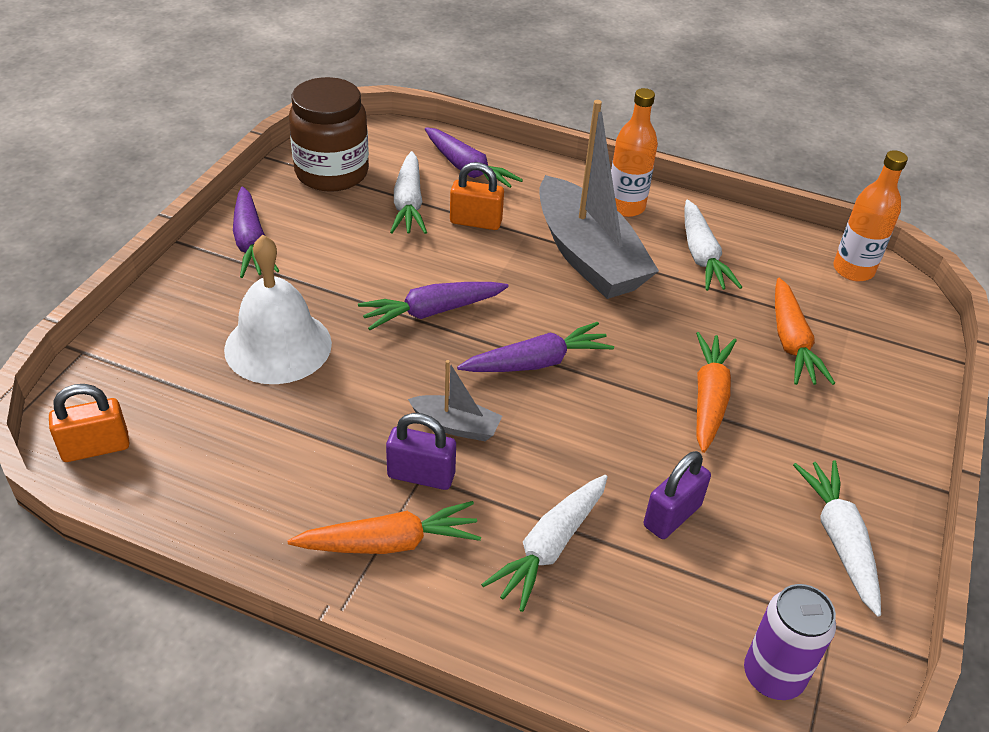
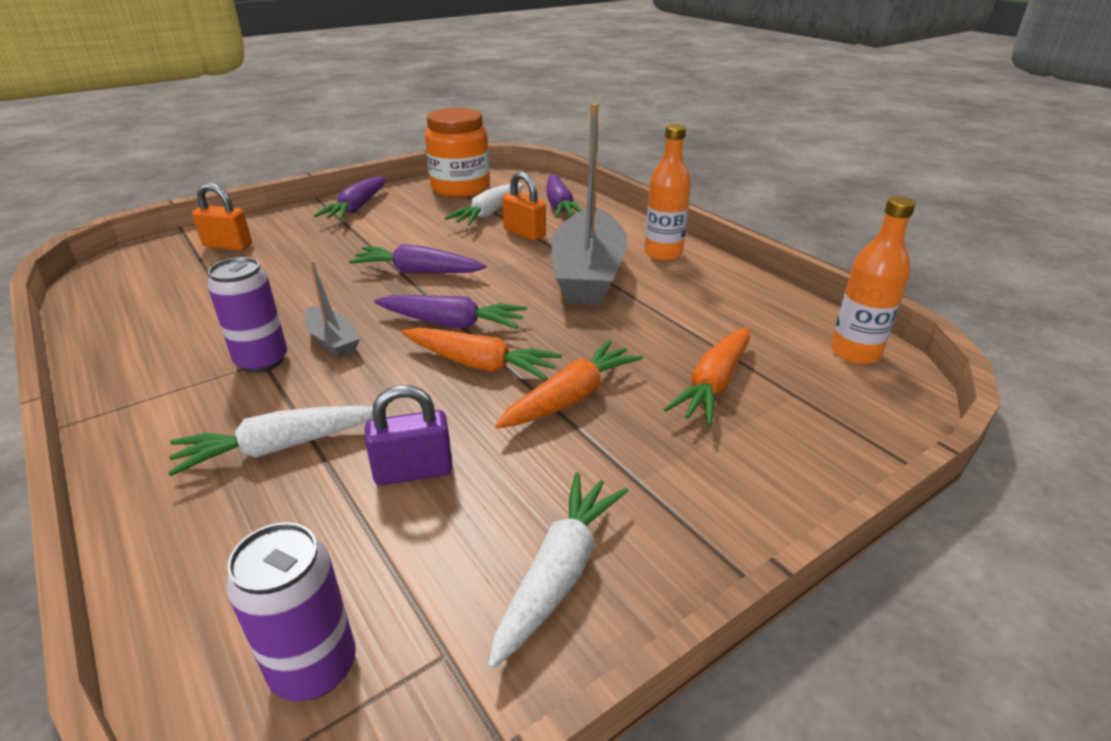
camera: 35 degrees right, 10 degrees down
orange padlock [49,384,130,462] -> orange padlock moved to [192,183,252,251]
white bell [224,235,332,384] -> none
orange carrot [287,501,481,554] -> orange carrot moved to [402,327,562,381]
brown jar [289,77,369,192] -> orange jar [425,108,490,197]
purple padlock [386,413,456,490] -> purple can [207,257,287,373]
white carrot [684,200,742,291] -> none

